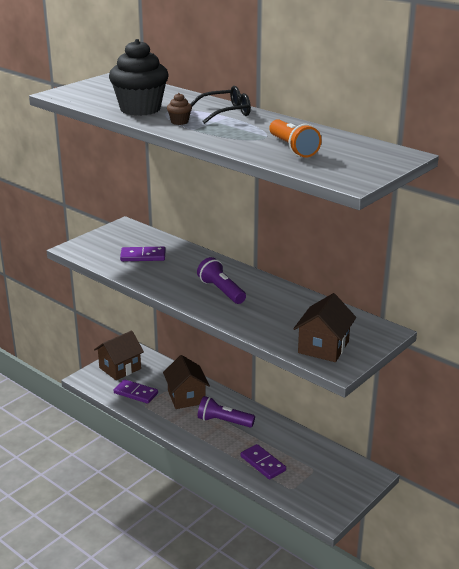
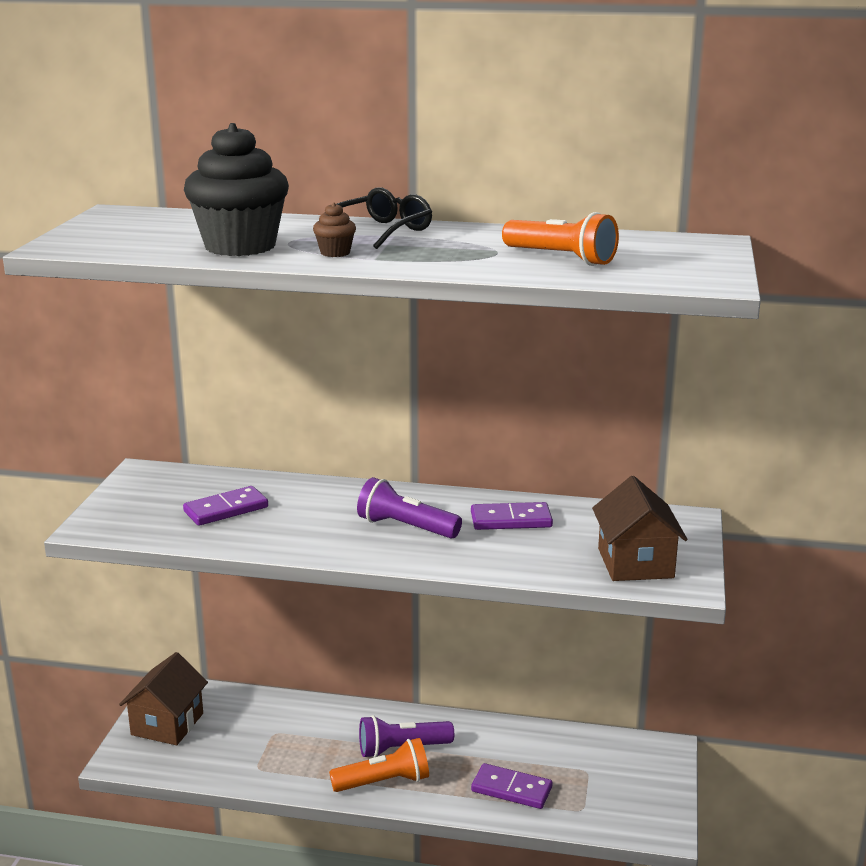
camera: 30 degrees left, 5 degrees down
purple domino [114,379,158,404] -> purple domino moved to [471,502,553,530]
brown house [163,355,210,409] -> none
none -> orange flashlight [329,738,429,792]

